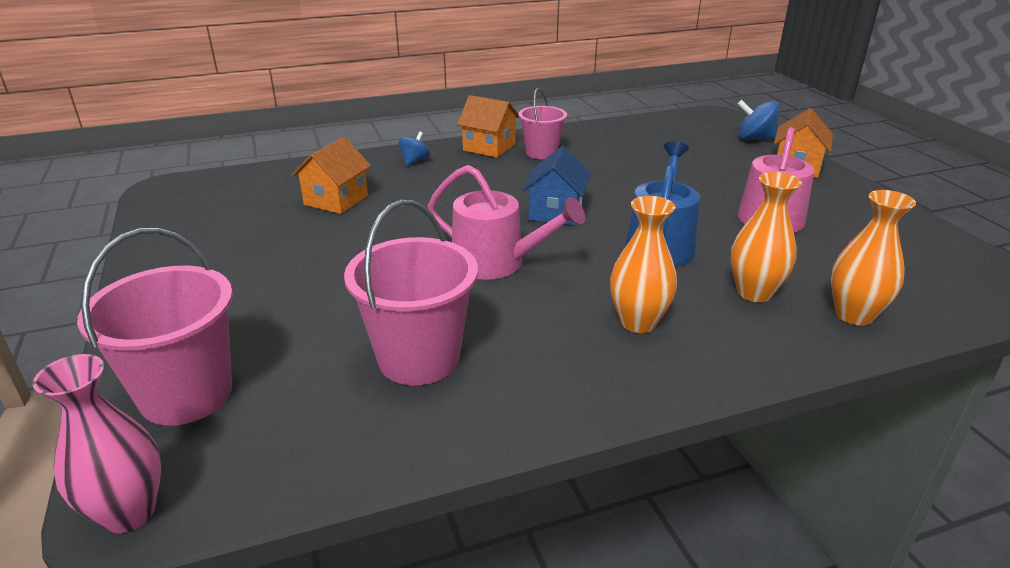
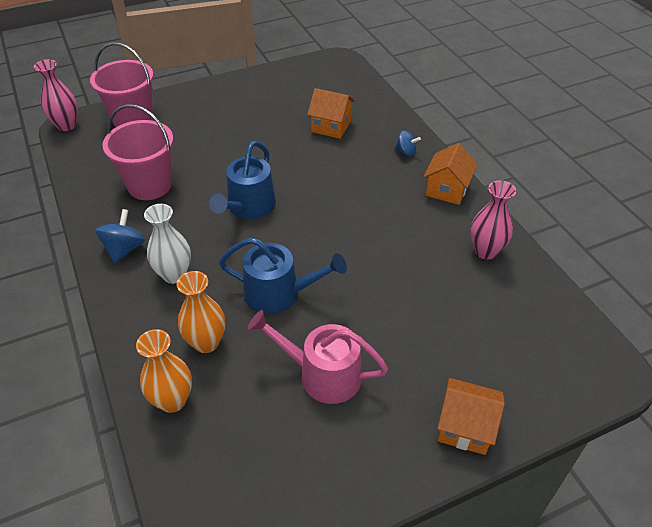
camera: 85 degrees right, 15 degrees up
pink watering can [428,165,585,280] -> blue watering can [209,141,276,219]
pink bucket [518,88,567,159] -> none
blue house [522,146,591,225] -> none
orange vase [610,196,677,333] -> white vase [144,204,191,284]
blue spinning top [738,100,779,140] -> blue spinning top moved to [95,209,145,264]
none -> pink vase [470,180,516,259]

